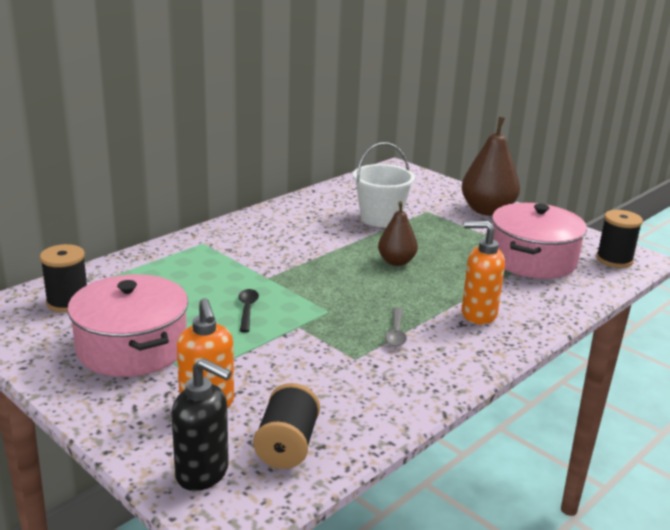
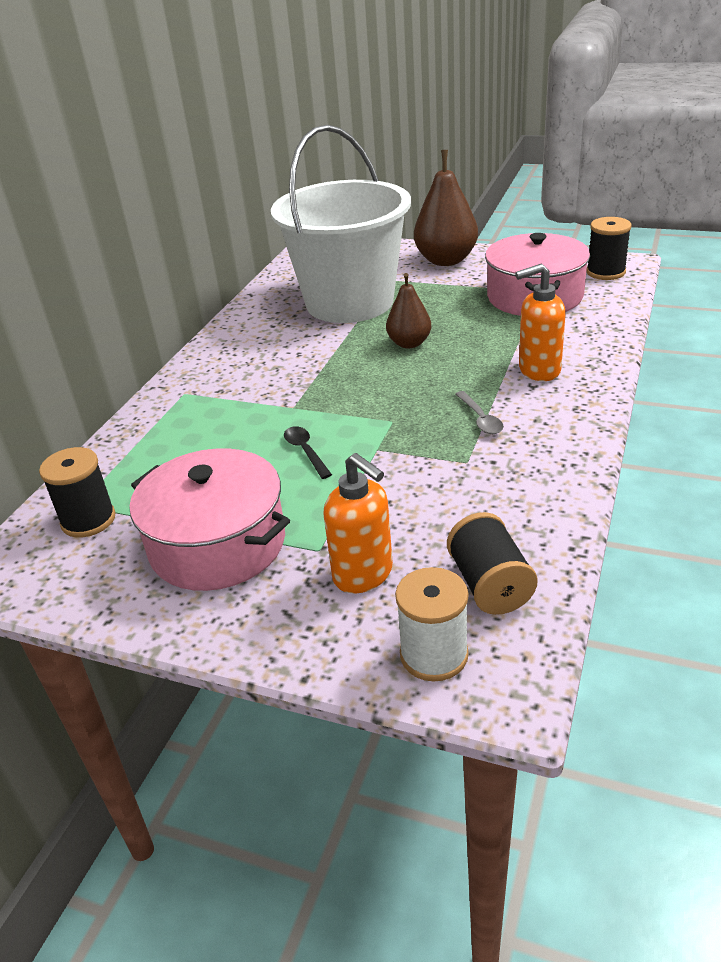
camera: 20 degrees left, 10 degrees up
black soap dispenser [171,358,232,491] -> white spool [395,567,469,681]
white bucket [353,142,415,227] -> white bucket [271,125,411,323], size x1.87

